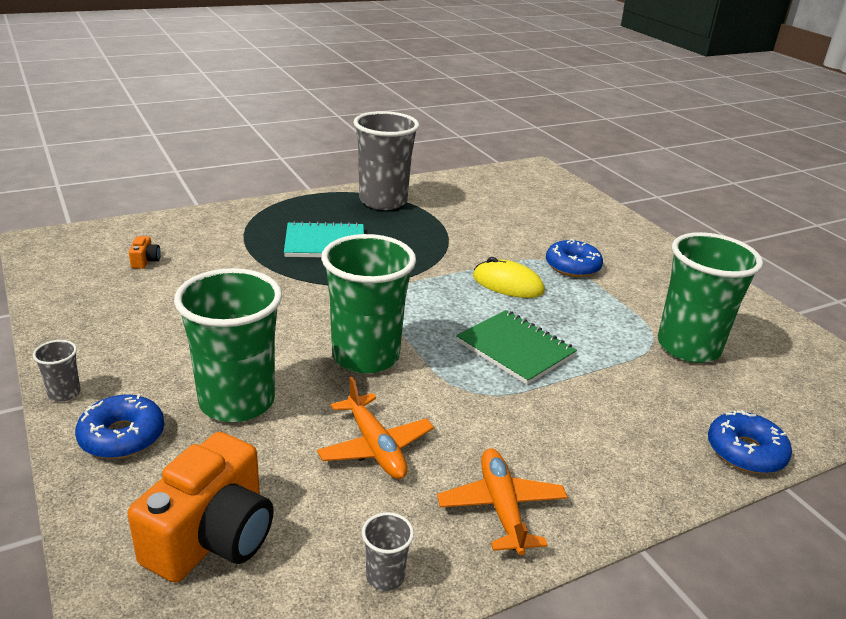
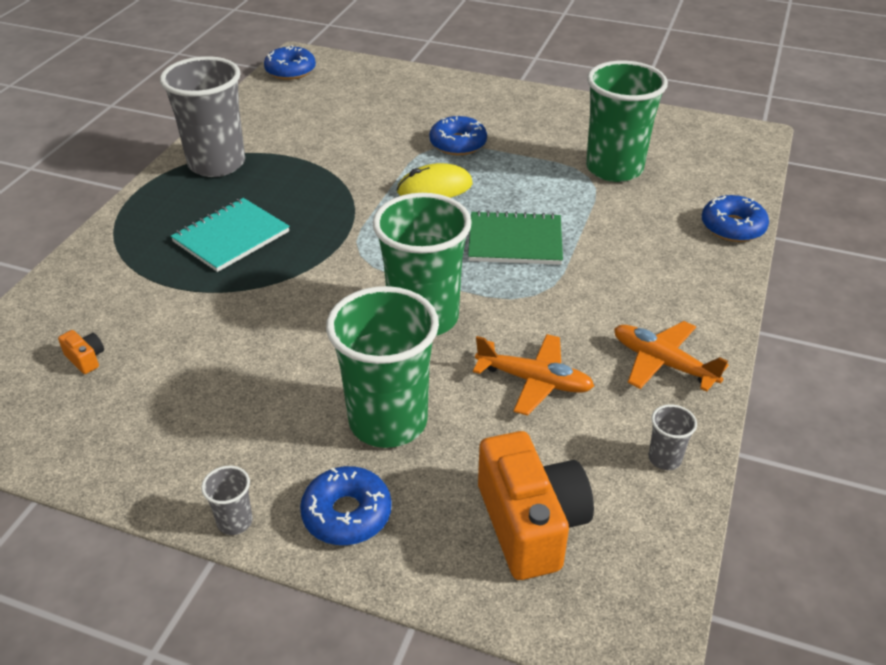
camera: 40 degrees left, 10 degrees up
none -> blue donut [264,45,316,80]

